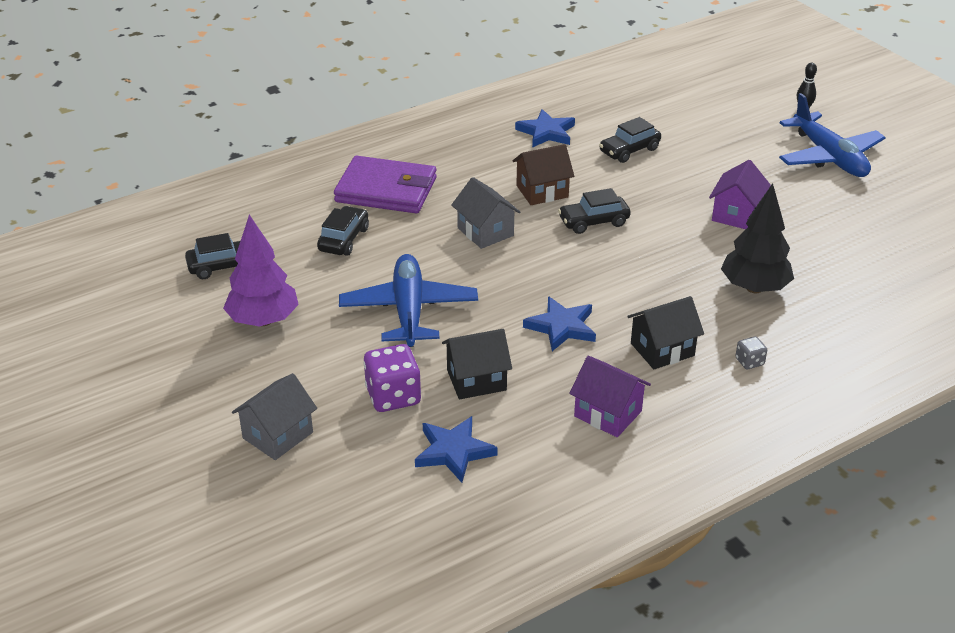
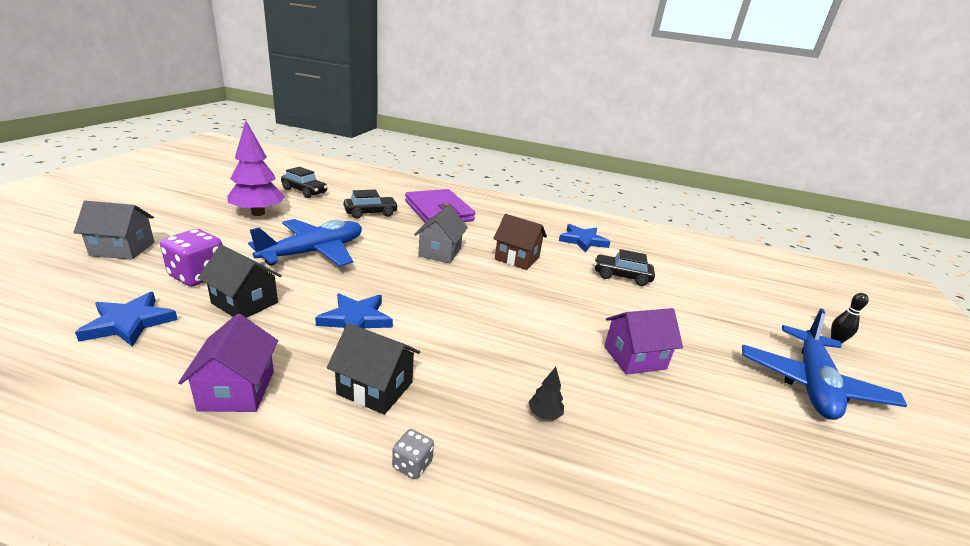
camera: 45 degrees right, 10 degrees down
black car [558,188,631,234] -> none
black tree [721,183,794,293] -> black tree [528,367,564,420], size x0.41

